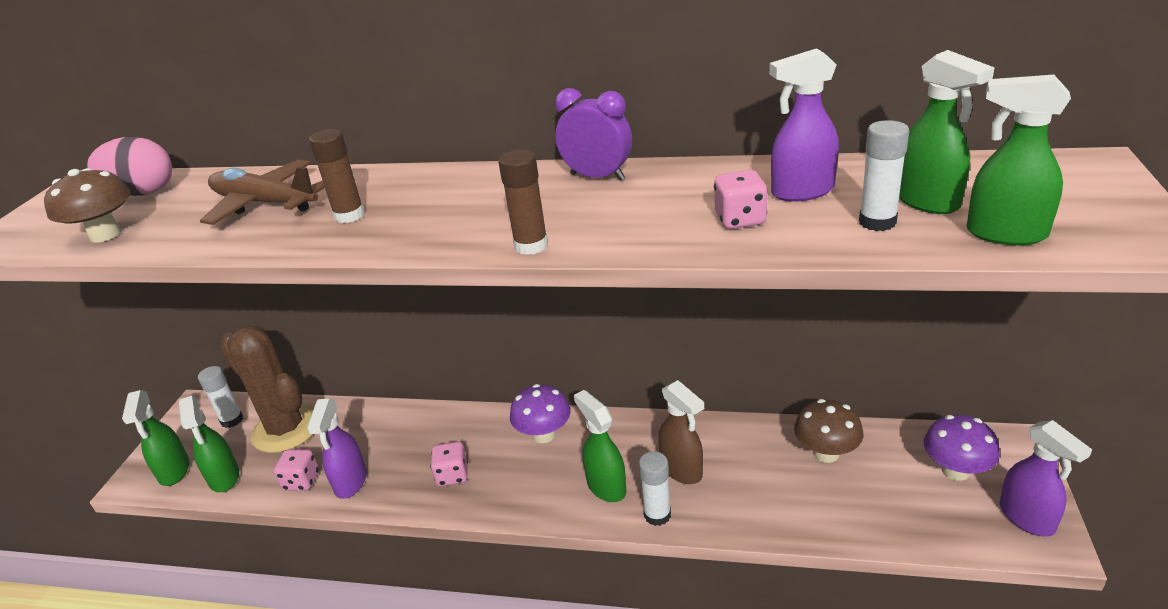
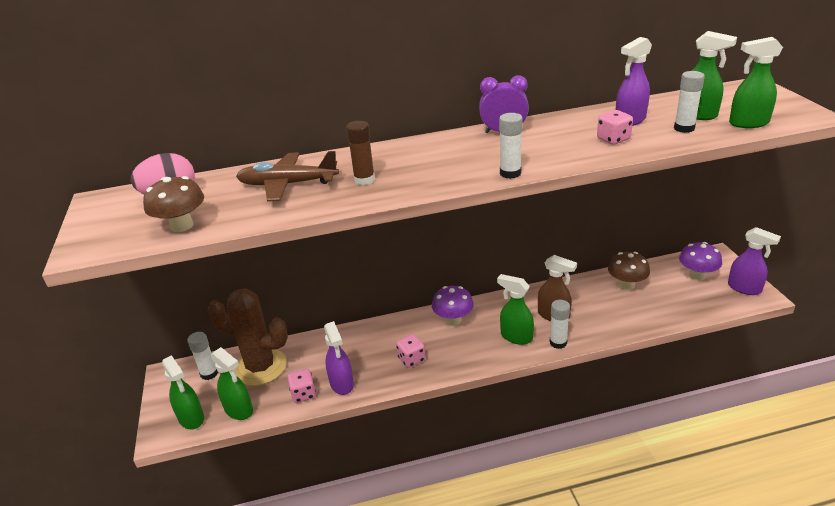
camera: 25 degrees left, 0 degrees up
brown glue stick [498,150,548,255] -> white glue stick [499,113,523,179]

